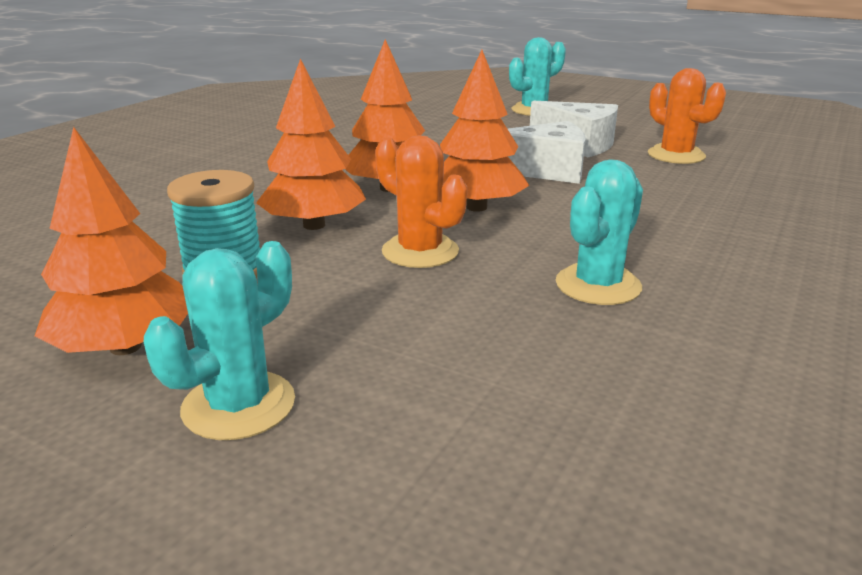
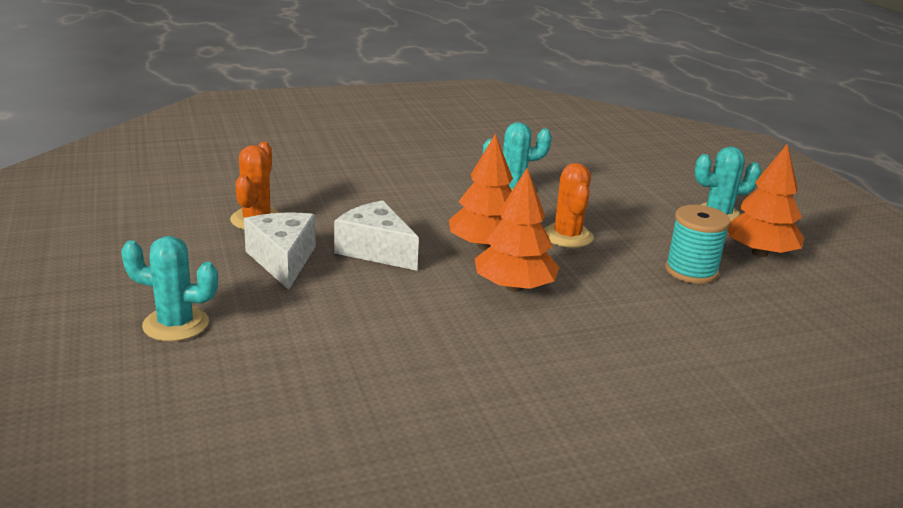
camera: 140 degrees left, 0 degrees up
orange tree [256,58,366,230] -> none

